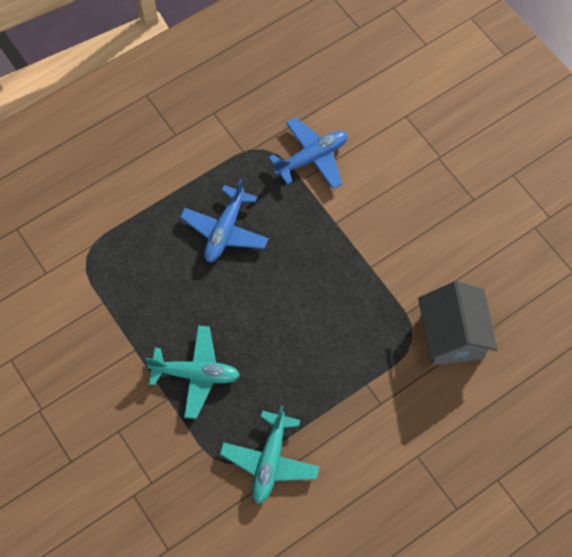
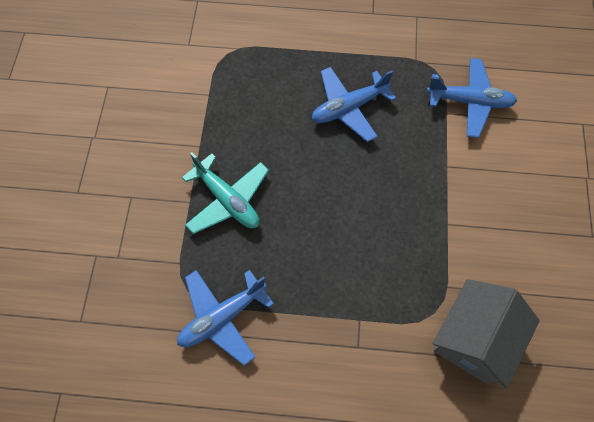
camera: 40 degrees right, 0 degrees up
turquoise plane [220,406,320,504] -> blue plane [177,270,274,366]

